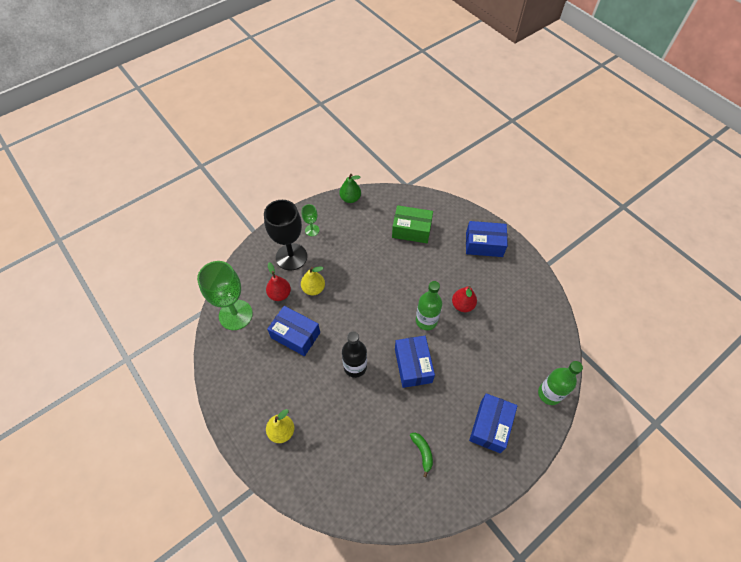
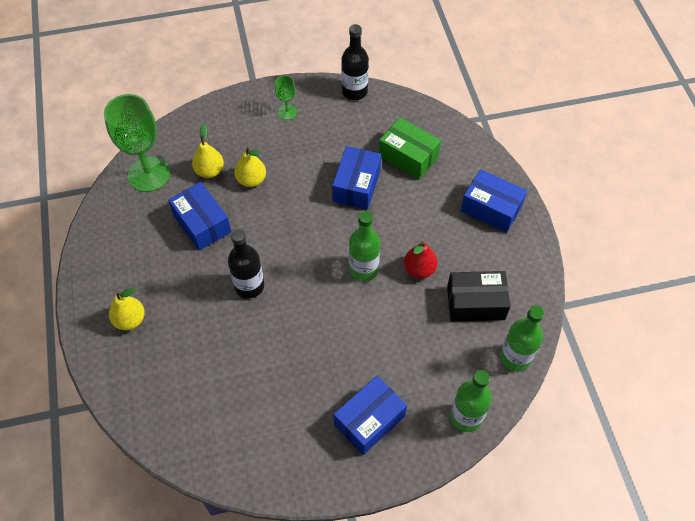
camera: 25 degrees right, 0 degrees up
black goblet [264,200,307,271] -> none
red pear [266,262,291,301] -> yellow pear [192,124,224,178]
green pear [339,174,361,203] -> black bottle [341,24,369,100]
blue box [395,336,435,388] -> blue box moved to [332,146,381,210]
green banana [410,433,433,477] -> none
none -> black box [447,271,511,321]
none -> green bottle [500,306,544,371]

